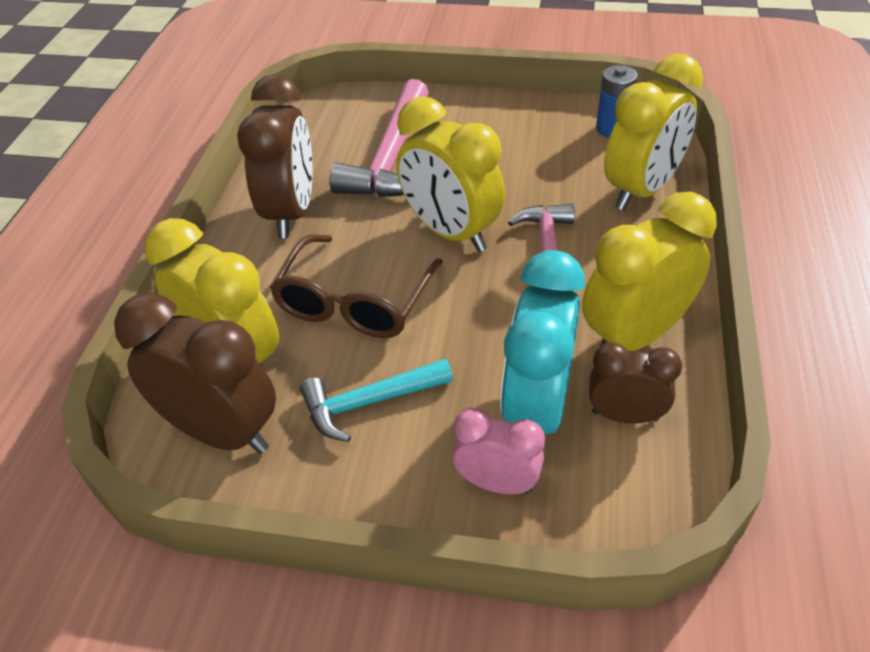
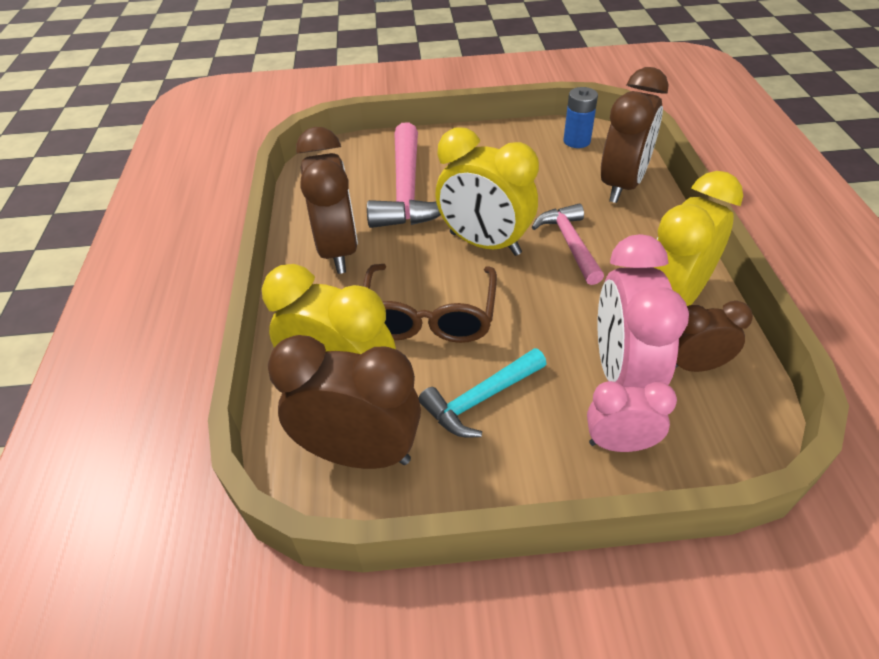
camera: 15 degrees left, 0 degrees up
turquoise clock [500,250,585,434] -> pink clock [598,234,689,388]
yellow clock [604,54,703,210] -> brown clock [601,67,669,203]

